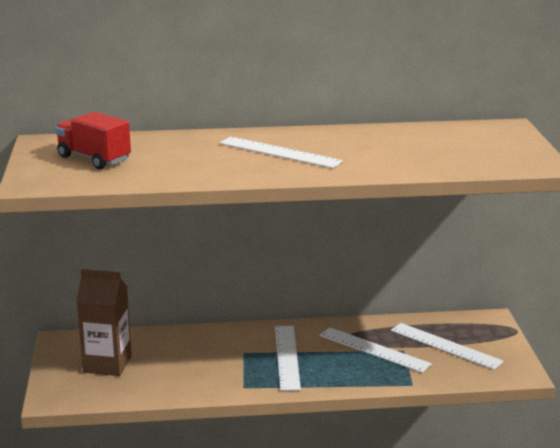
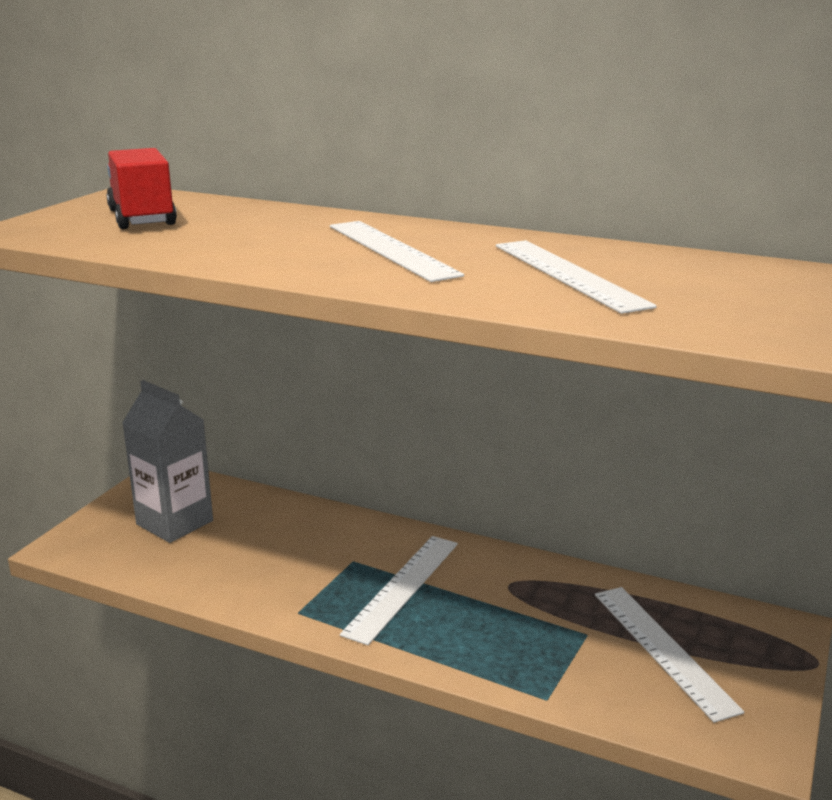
camera: 30 degrees right, 0 degrees up
brown carton [76,269,132,376] -> grey carton [122,380,213,543]
white ruler [319,327,432,373] -> white ruler moved to [496,240,657,314]

